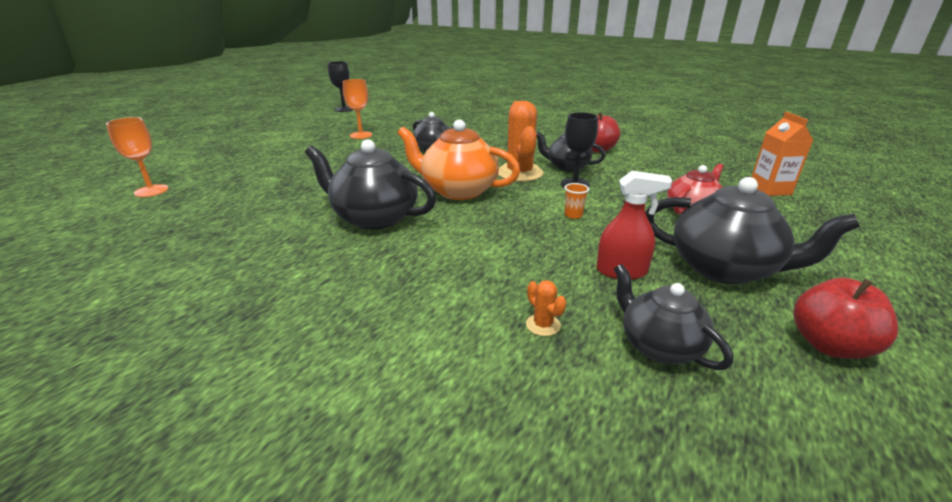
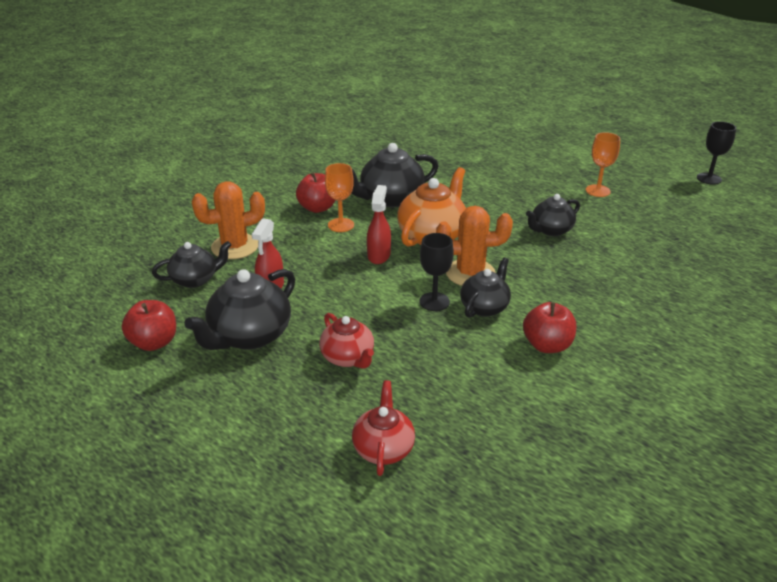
camera: 100 degrees right, 5 degrees up
orange goblet [106,117,169,197] -> orange goblet moved to [325,163,354,232]
black teapot [305,139,436,230] -> black teapot turned 150 degrees counterclockwise [352,143,438,207]
orange cactus [526,280,566,336] -> orange cactus [192,181,265,259], size x2.37
orange cup [564,183,589,219] -> none
orange carton [752,112,814,196] -> red teapot [352,380,415,476]
none -> red apple [296,172,335,213]
none -> red spray bottle [367,185,391,264]

